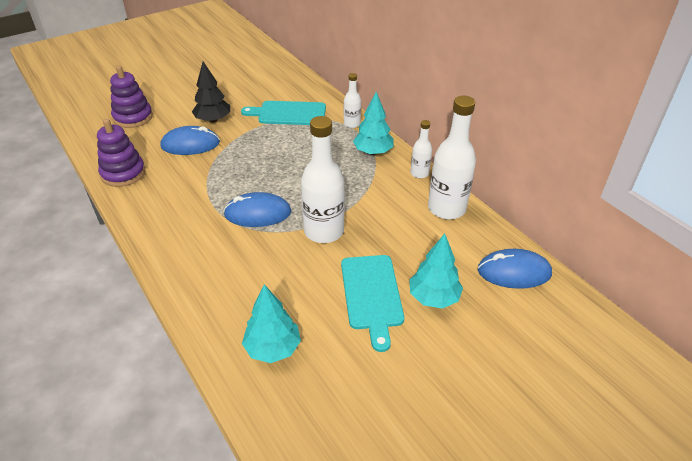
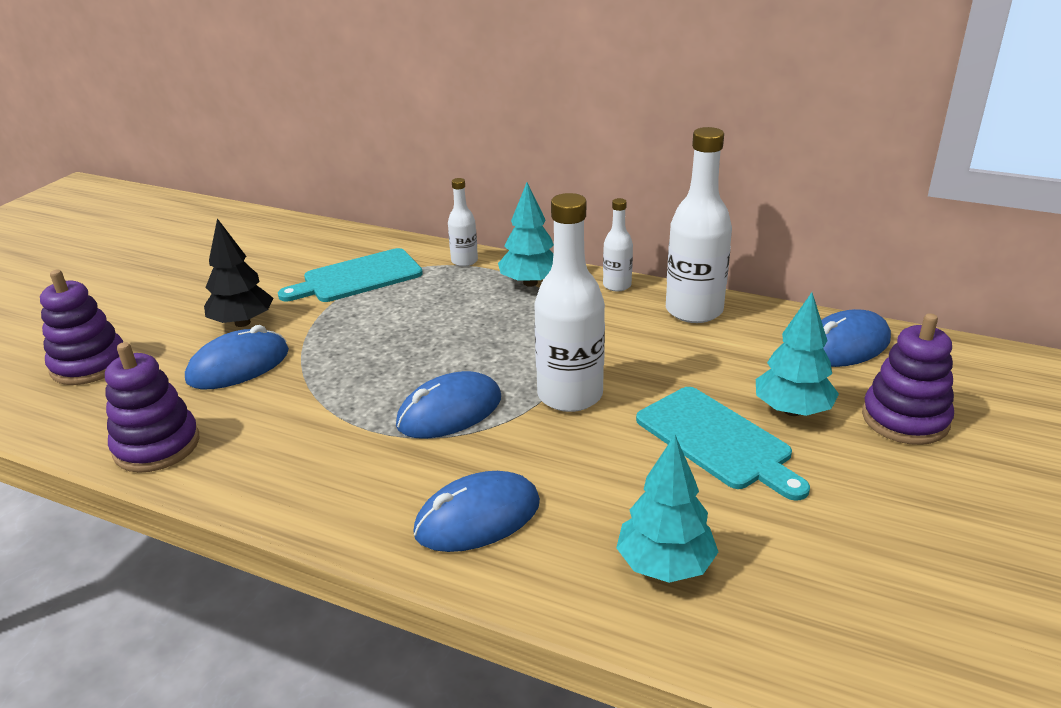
camera: 30 degrees left, 10 degrees down
none -> blue mouse [413,471,540,552]
none -> purple stacking toy [862,313,954,445]

